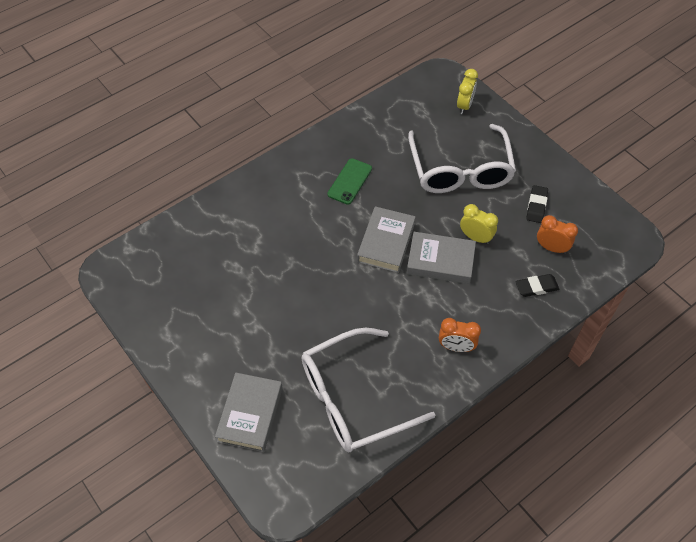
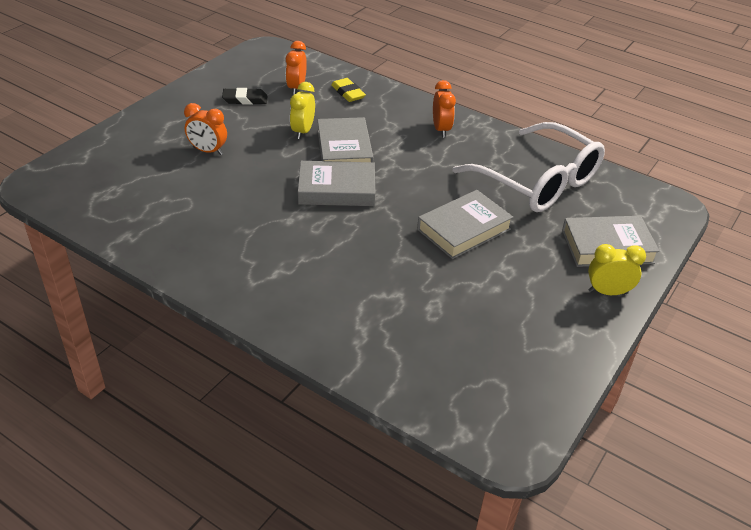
camera: 110 degrees left, 15 degrees down
green phone [327,158,372,205] -> none
white glasses [408,124,516,193] -> orange clock [184,103,227,155]
yellow clock [457,69,478,114] -> yellow clock moved to [588,244,646,295]
black eraser [515,274,559,297] -> yellow eraser [331,78,366,102]
none -> grey book [417,190,513,259]

